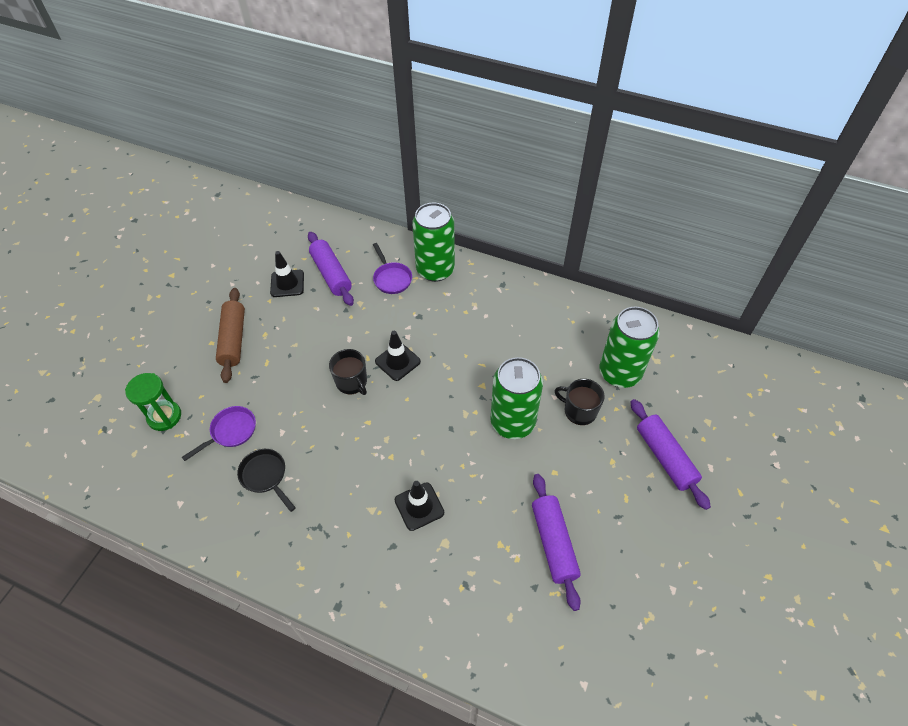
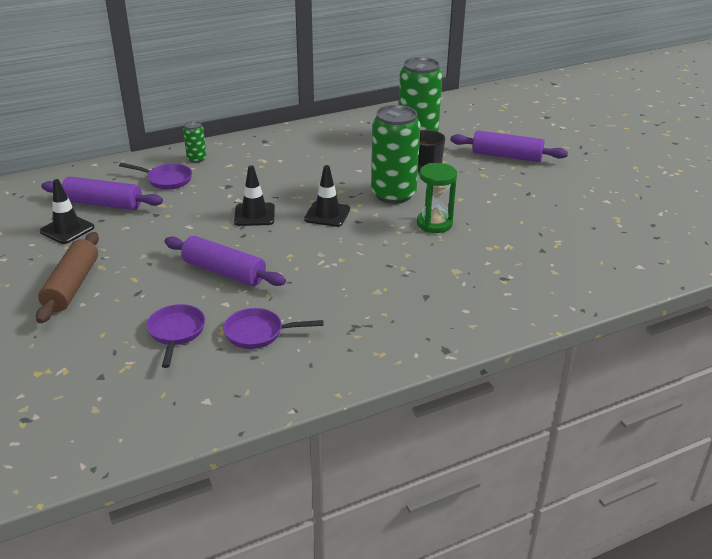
camera: 50 degrees left, 20 degrees down
green hourglass [125,373,181,431] -> green hourglass moved to [417,163,457,233]
brown rolling pin [216,288,245,383] -> brown rolling pin turned 60 degrees clockwise [36,232,99,324]
black pan [237,449,296,512] -> purple pan [223,308,324,349]
black mug [329,349,367,395] -> none
black traffic cone [395,481,444,531] -> black traffic cone moved to [304,165,350,227]
green can [412,203,455,282] -> green can [183,121,206,163], size x0.46
purple rolling pin [532,474,581,611] -> purple rolling pin moved to [164,236,286,286]

